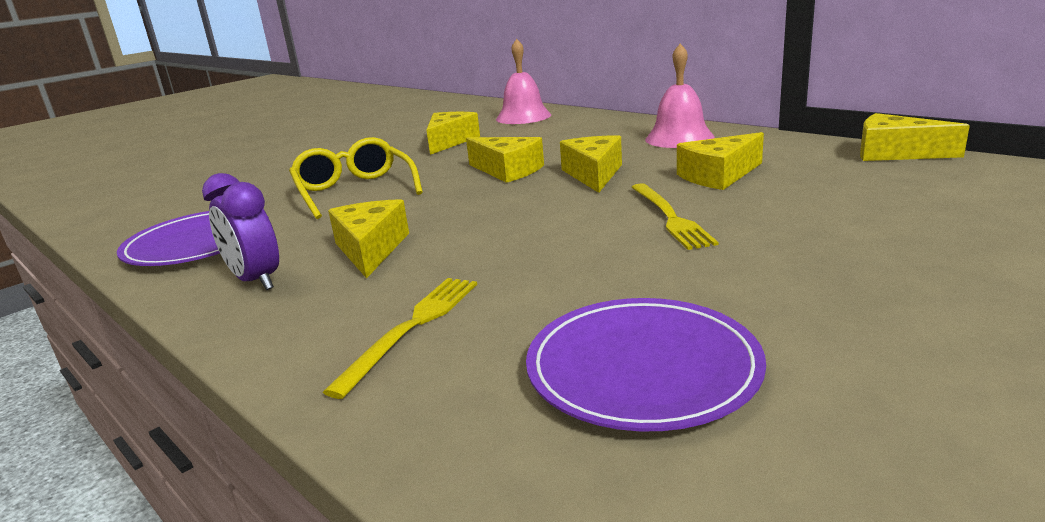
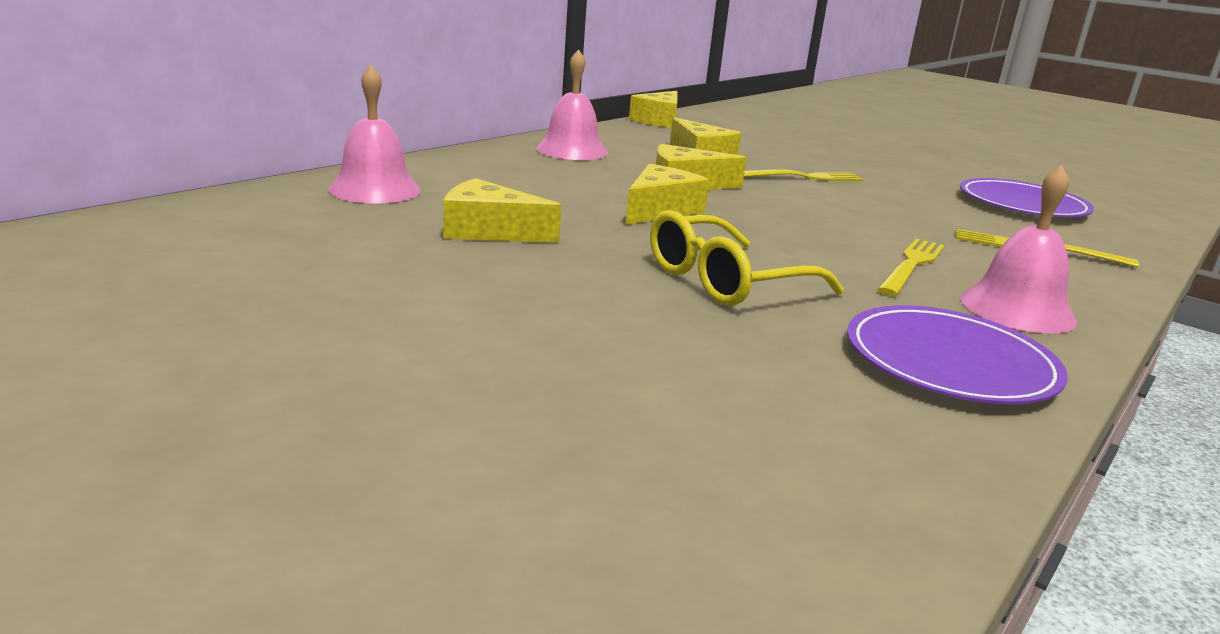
camera: 100 degrees left, 0 degrees up
purple clock [202,173,279,290] -> pink bell [960,165,1077,334]
yellow cheese [328,199,409,279] -> yellow fork [877,239,945,296]

